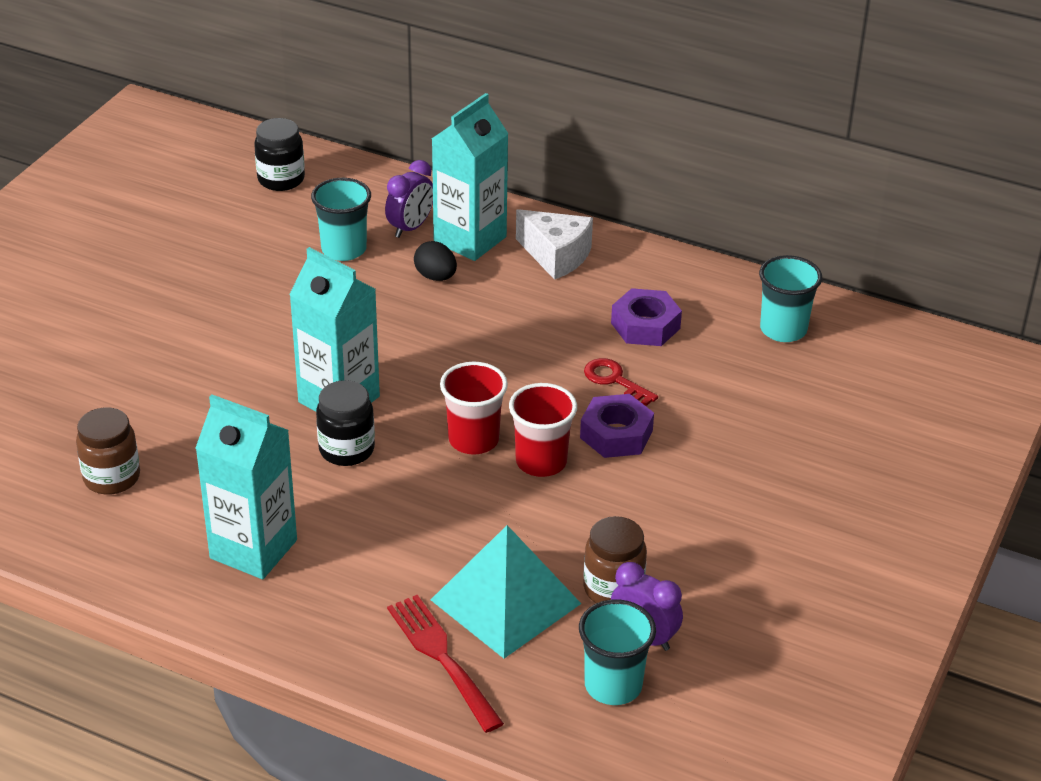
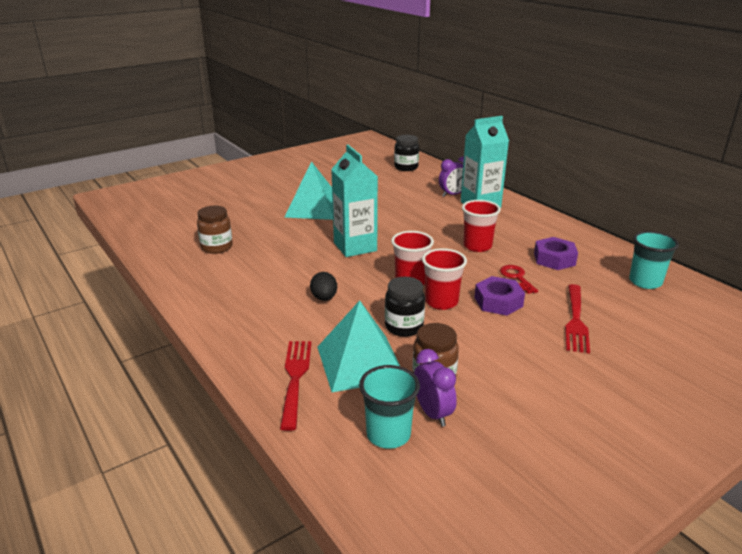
camera: 30 degrees right, 10 degrees down
turquoise carton [195,394,297,579] -> none
turquoise cup [311,178,371,261] -> none
black jar [316,380,375,466] -> black jar moved to [385,277,425,337]
black egg [414,241,457,281] -> black egg moved to [310,272,337,301]
white cheese [516,209,593,280] -> none
none -> turquoise pyramid [284,161,333,220]
none -> red cup [462,200,501,252]
none -> red fork [565,284,590,354]

